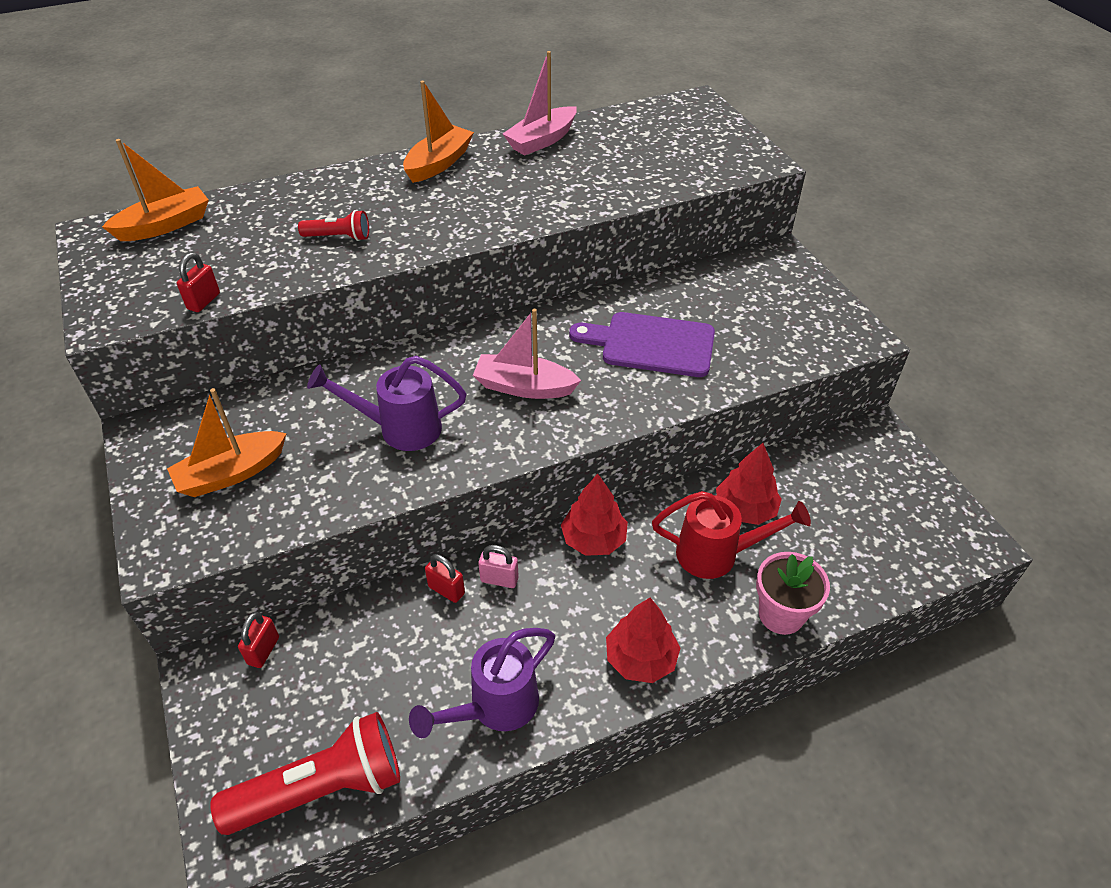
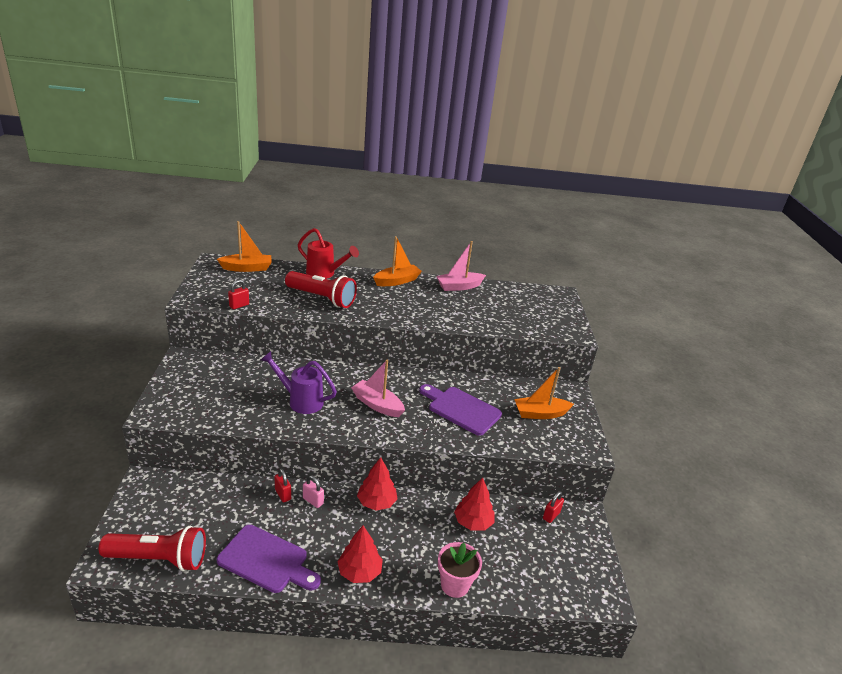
camera: 20 degrees right, 15 degrees down
orange boat [167,388,287,497] -> orange boat moved to [514,367,574,419]
red padlock [238,612,279,668] -> red padlock moved to [543,491,564,523]
red flashlight [298,210,369,241] -> red flashlight [285,271,357,308], size x1.98
purple watering can [409,628,555,738] -> purple cutting board [217,525,321,593]
red watering can [652,491,811,579] -> red watering can moved to [298,228,359,279]

